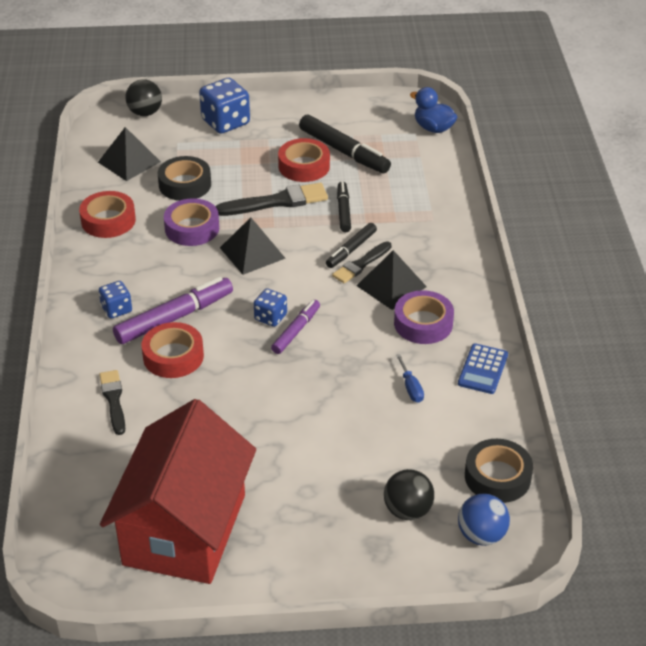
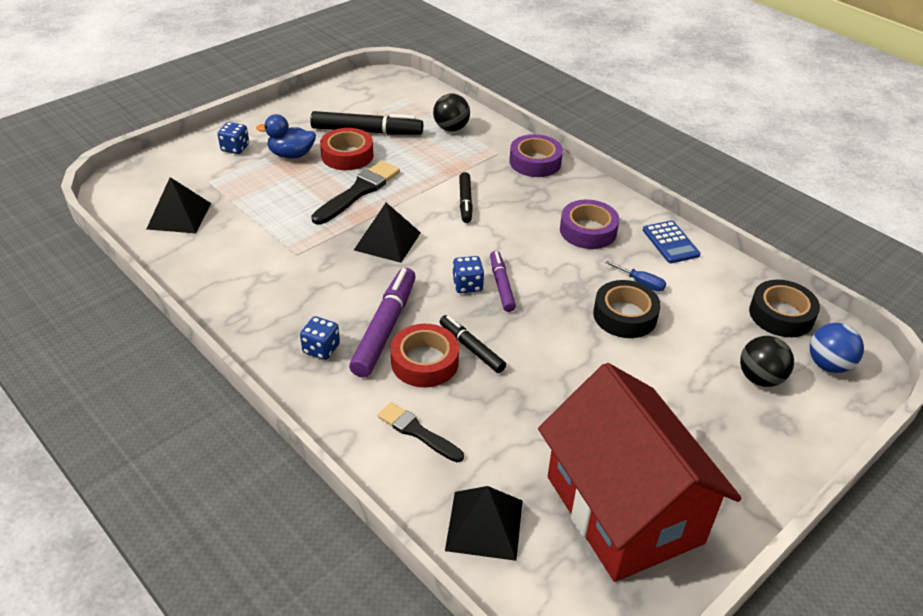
camera: 40 degrees left, 0 degrees up
red tape [79,191,136,238] -> none
black ball [125,79,162,116] -> black ball moved to [433,94,470,131]
black tape [158,156,211,201] -> black tape moved to [593,280,661,338]
purple tape [164,198,219,246] -> purple tape moved to [509,134,563,177]
blue dice [199,78,250,134] -> blue dice [218,122,249,154], size x0.57
black brush [332,241,392,283] -> none
black marker [337,182,351,232] -> black marker moved to [440,315,506,373]
black pyramid [356,250,427,310] -> black pyramid moved to [445,486,522,561]
blue duck [410,87,457,133] -> blue duck moved to [256,114,316,158]

